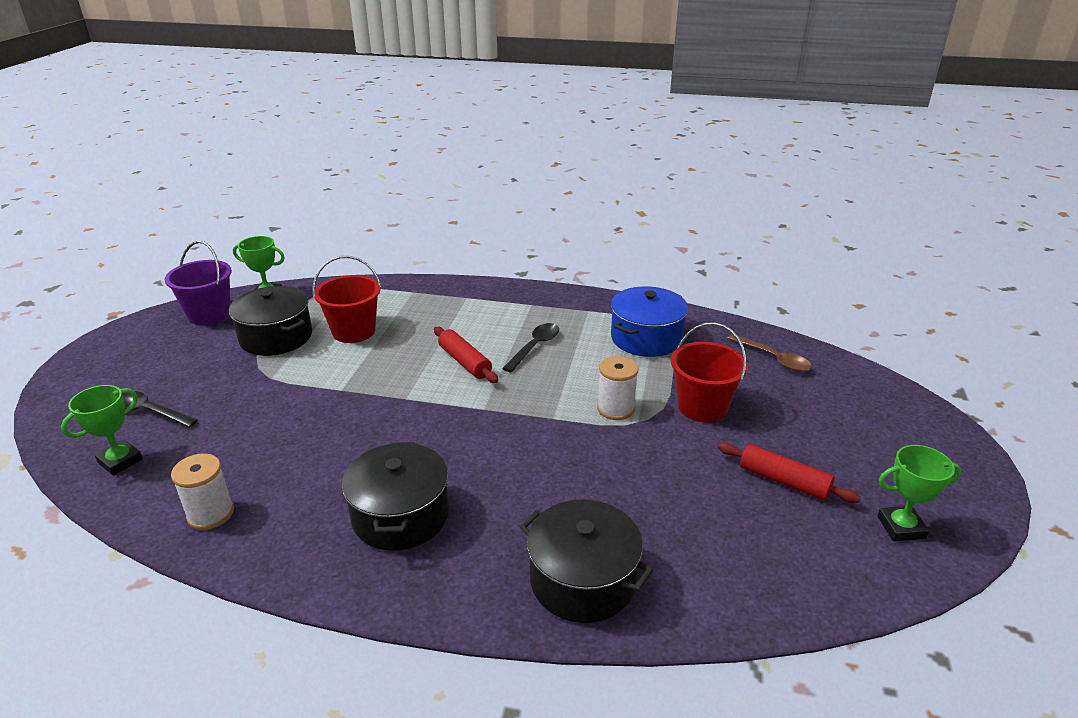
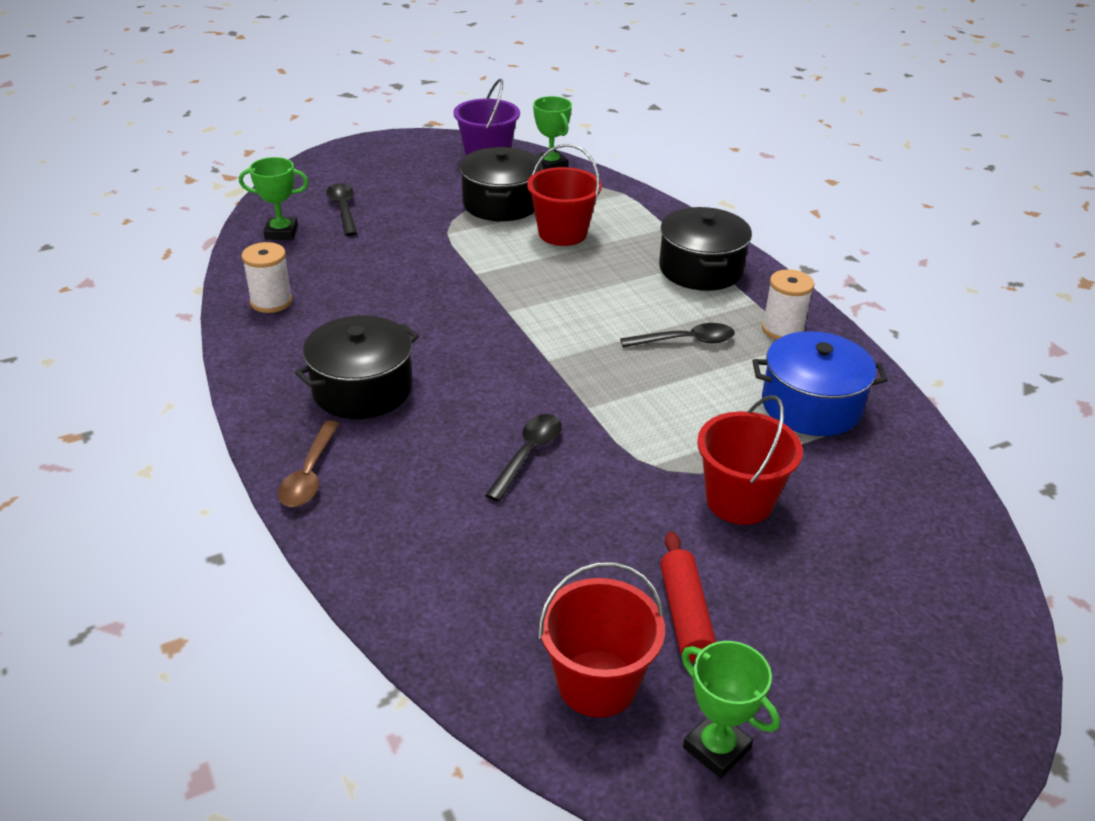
camera: 50 degrees right, 5 degrees up
red rolling pin [434,327,498,383] -> none
black pot [520,499,653,623] -> black pot moved to [659,207,752,291]
white spool [597,356,638,420] -> white spool moved to [762,269,814,340]
brown spoon [727,334,812,372] -> brown spoon moved to [278,421,339,507]
none -> black spoon [485,414,562,502]
none -> red bucket [538,562,665,717]

